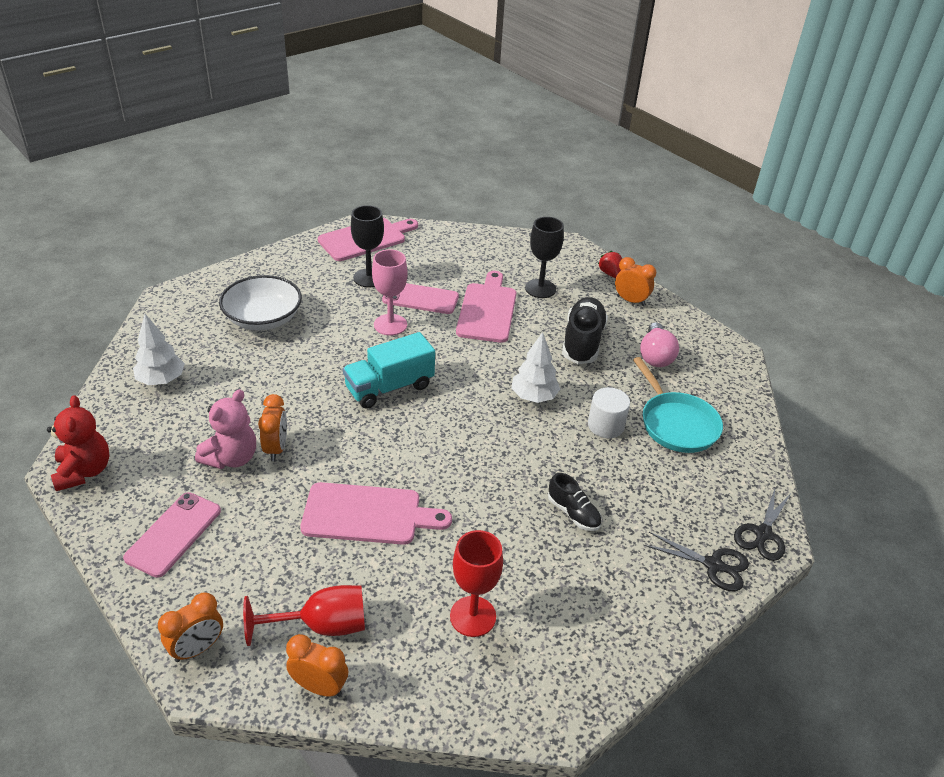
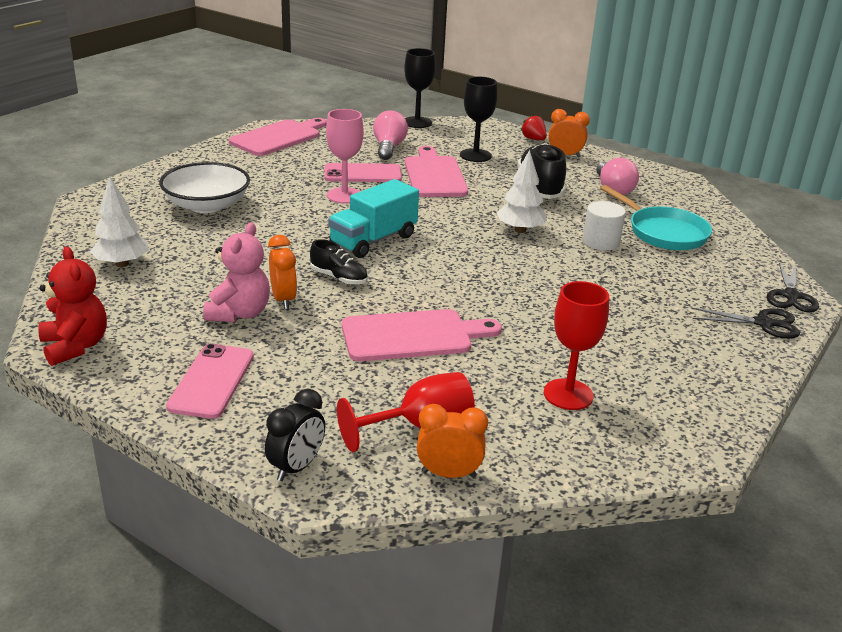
camera: 15 degrees left, 10 degrees down
orange clock [158,592,223,662] -> black clock [265,389,325,481]
black goblet [351,205,384,288] -> black goblet moved to [404,48,436,128]
black shoe [548,473,602,531] -> black shoe moved to [310,239,368,285]
none -> pink light bulb [373,110,408,160]

